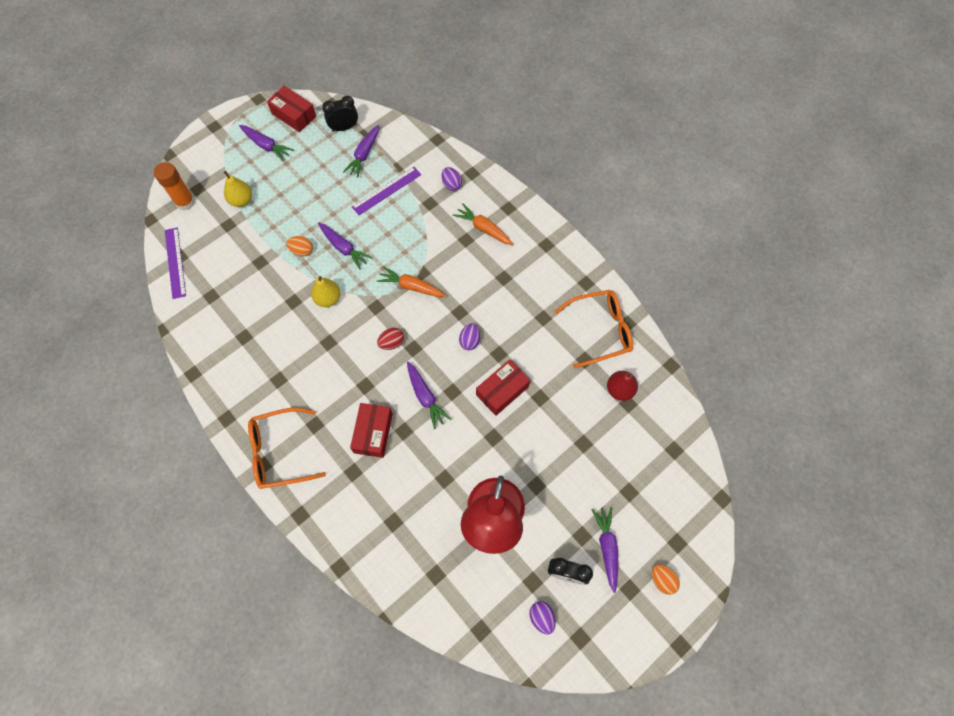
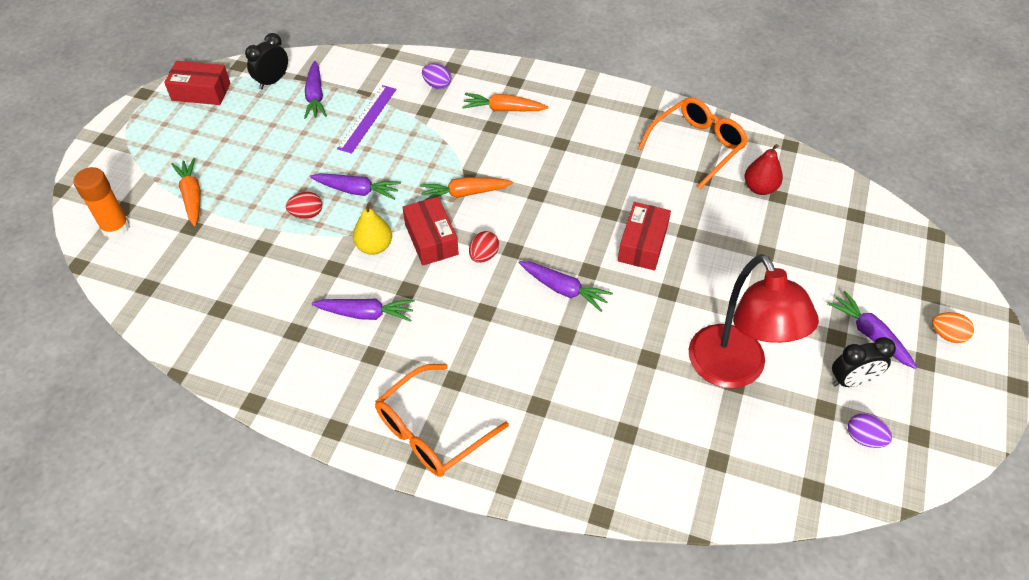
camera: 30 degrees left, 15 degrees down
purple ruler [165,227,186,299] -> none
yellow pear [223,171,252,207] -> orange carrot [171,158,201,226]
purple carrot [239,125,294,162] -> purple carrot moved to [311,299,415,322]
orange egg [286,236,313,257] -> red egg [286,192,322,219]
red box [350,403,393,458] -> red box moved to [402,197,459,265]
purple egg [459,323,480,350] -> none

